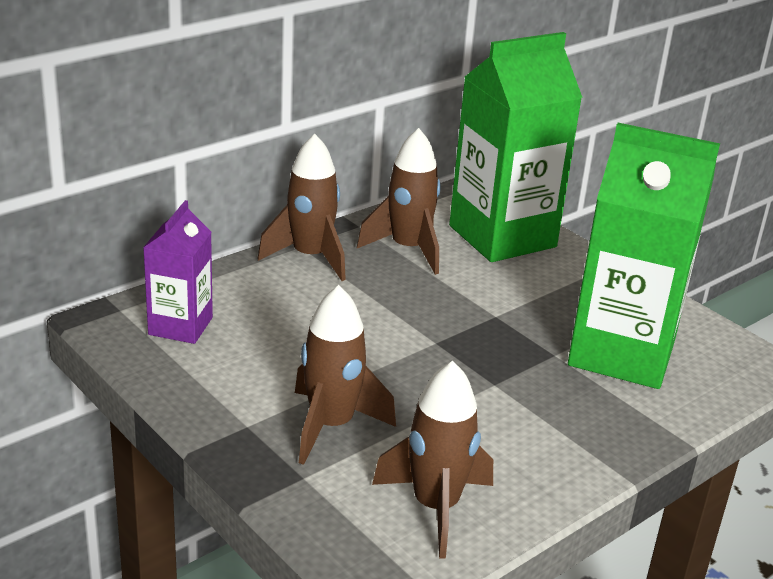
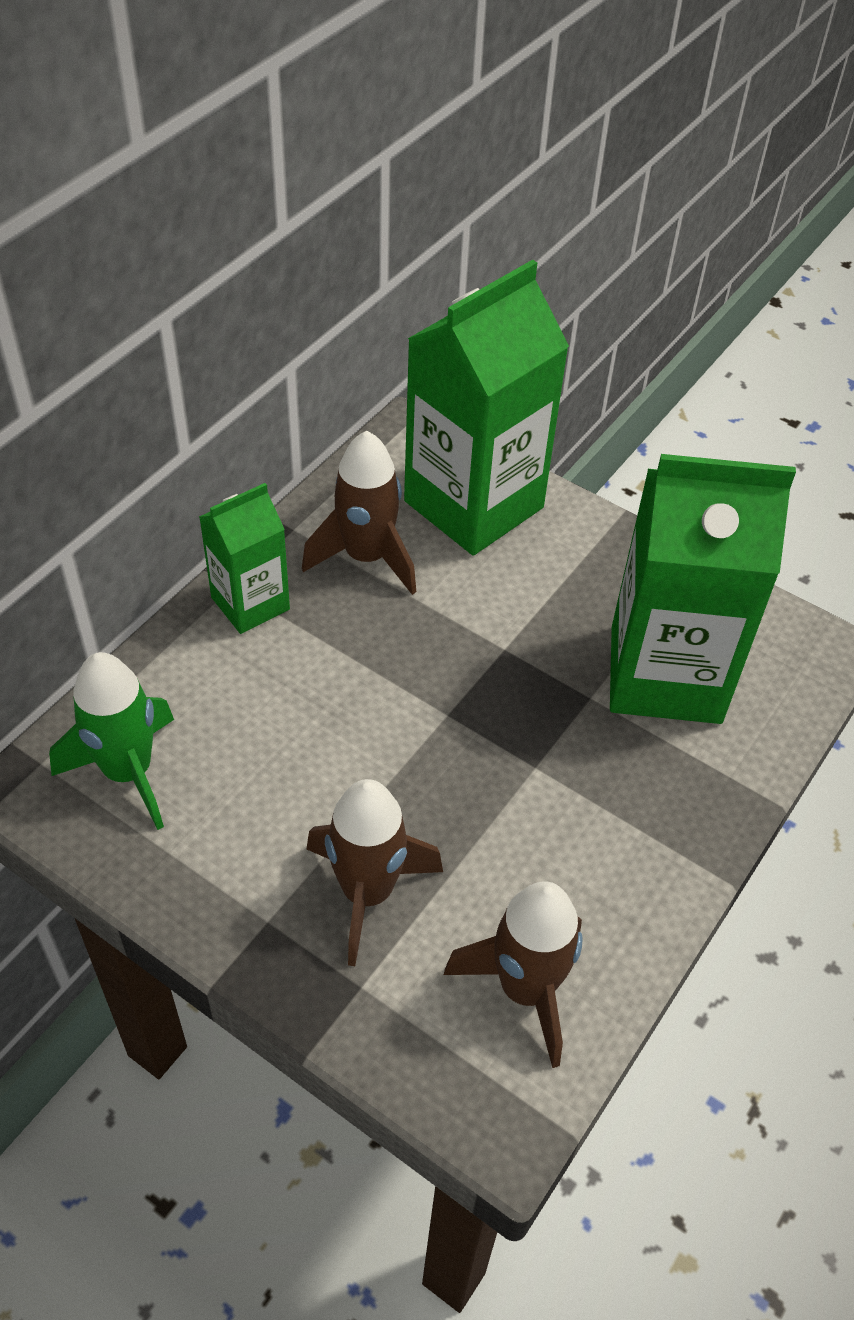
camera: 15 degrees left, 20 degrees up
purple carton [143,200,213,344] -> green rocket [49,652,174,830]
brown rocket [258,134,346,281] -> green carton [199,483,290,634]

